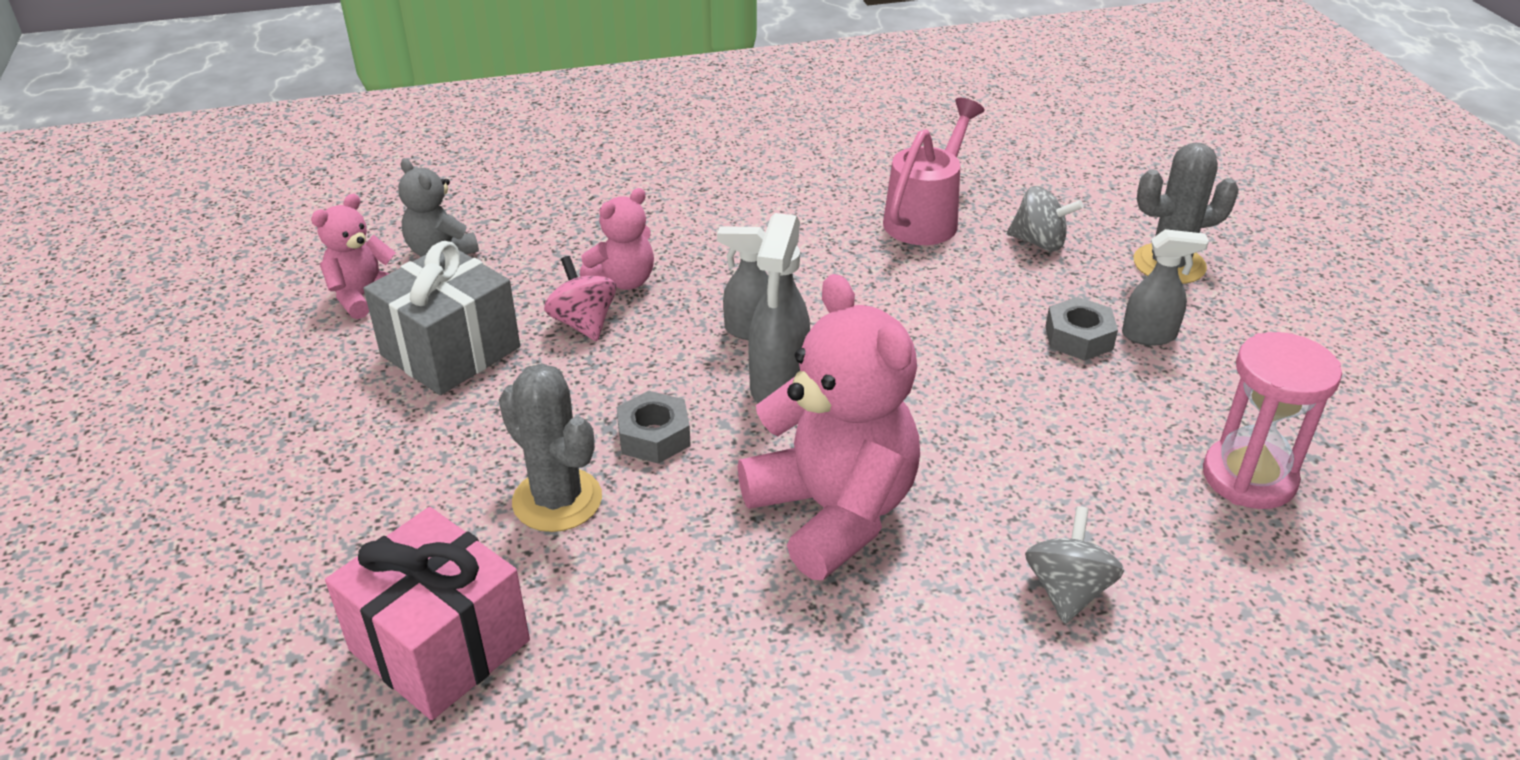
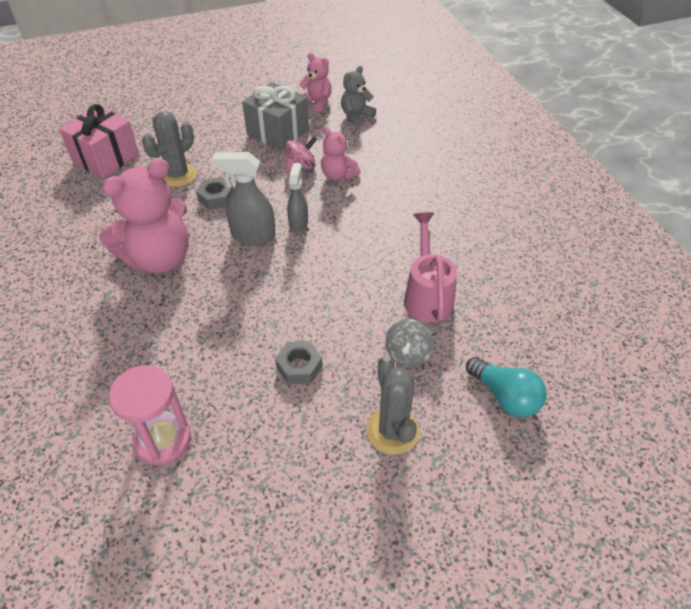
camera: 85 degrees right, 10 degrees up
pink watering can [883,98,985,245] -> pink watering can turned 120 degrees counterclockwise [404,212,457,322]
grey spinning top [1025,506,1124,624] -> none
grey spray bottle [1122,229,1209,346] -> none
none -> turquoise light bulb [466,357,547,417]

